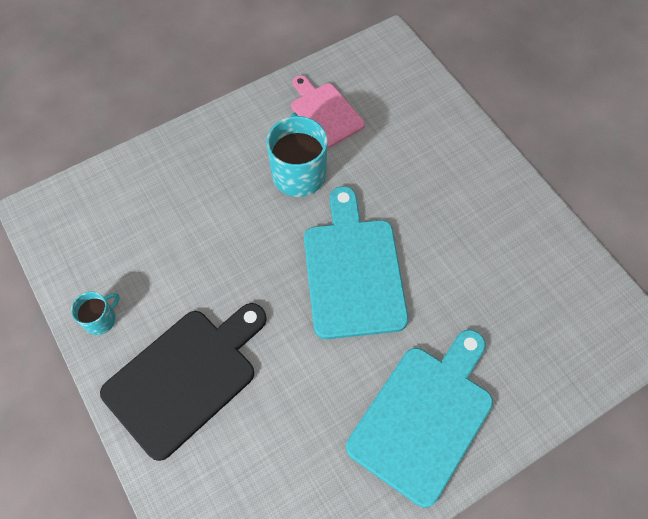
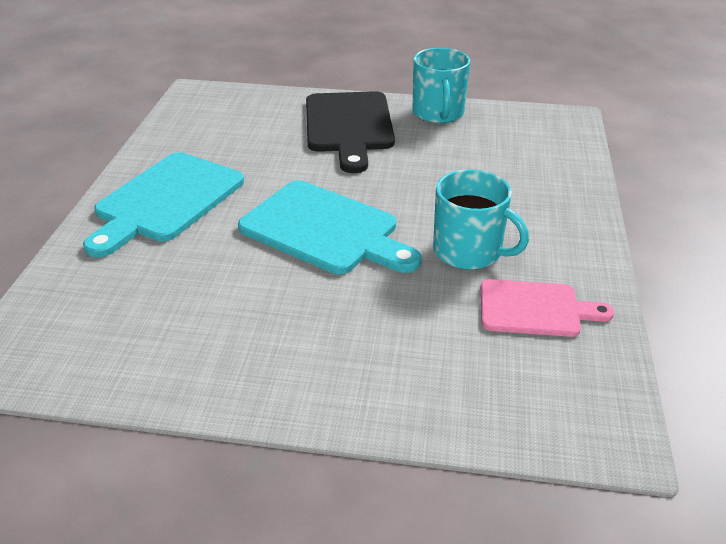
camera: 130 degrees right, 25 degrees down
turquoise mug [71,292,120,335] -> turquoise mug [413,48,470,123], size x1.86
turquoise cutting board [346,330,493,508] -> turquoise cutting board turned 45 degrees clockwise [83,152,244,257]

